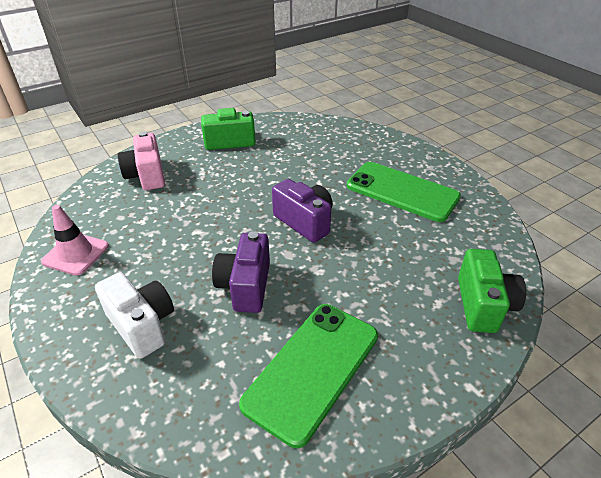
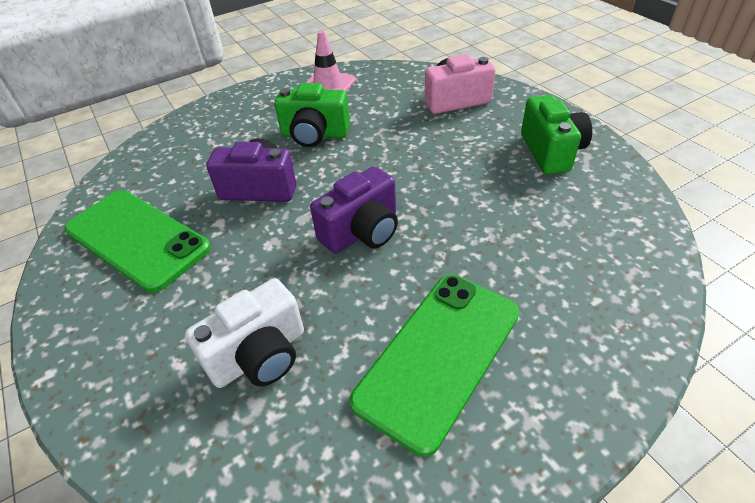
camera: 95 degrees right, 5 degrees up
white camera [95,272,174,359] -> white camera moved to [185,278,304,388]
green camera [458,249,526,333] -> green camera moved to [275,83,350,147]

